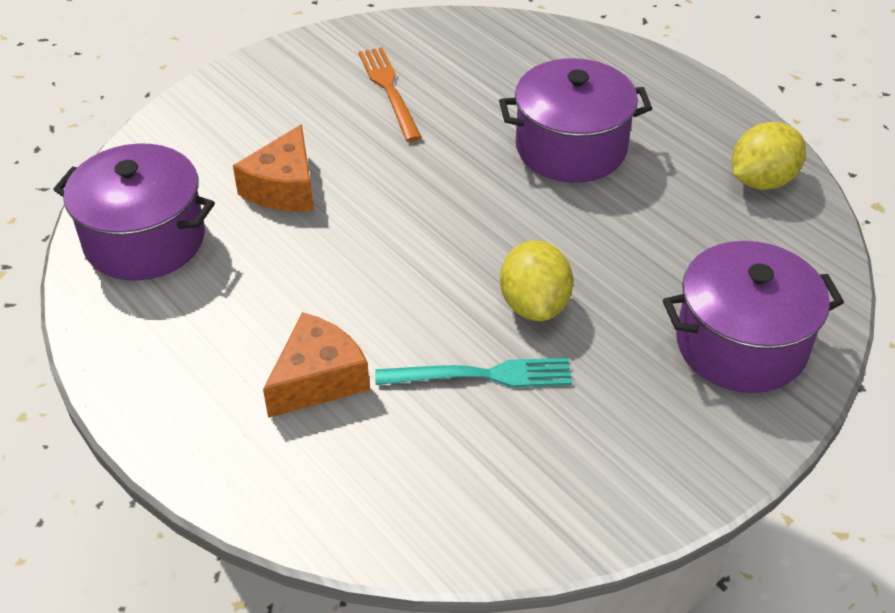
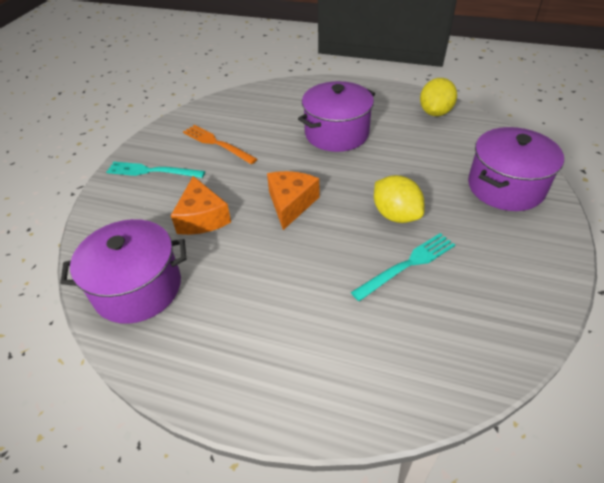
camera: 30 degrees left, 0 degrees up
orange cheese [263,312,370,418] -> orange cheese moved to [267,171,320,230]
none -> turquoise fork [106,162,205,178]

